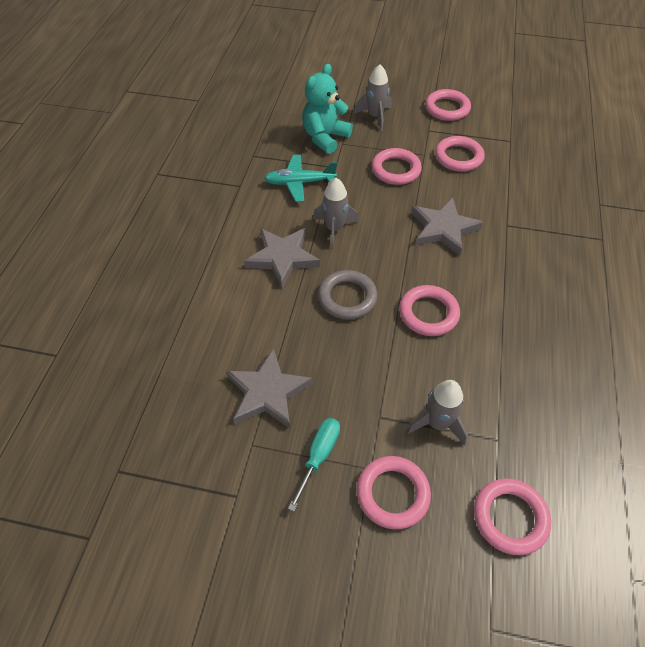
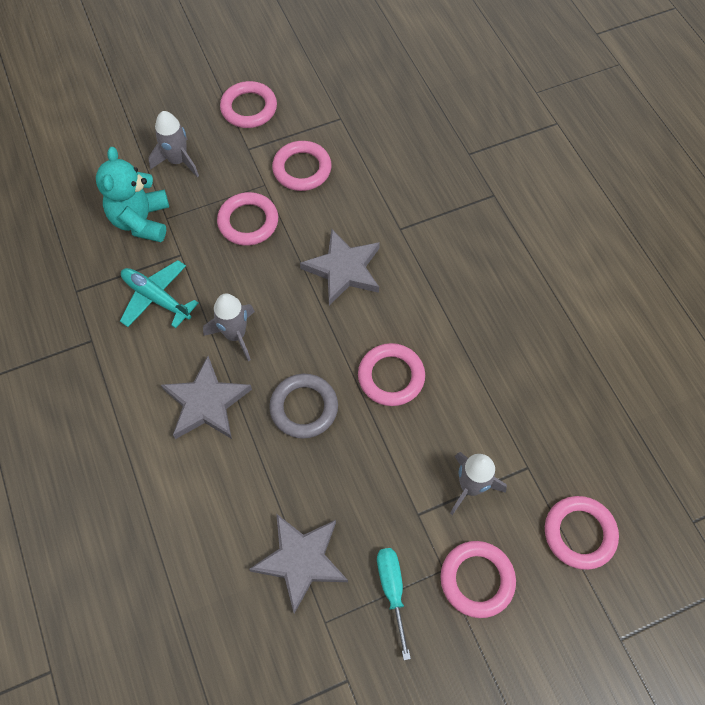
camera: 35 degrees left, 10 degrees up
turquoise plane [264,155,337,202] -> turquoise plane turned 75 degrees clockwise [120,260,199,328]

